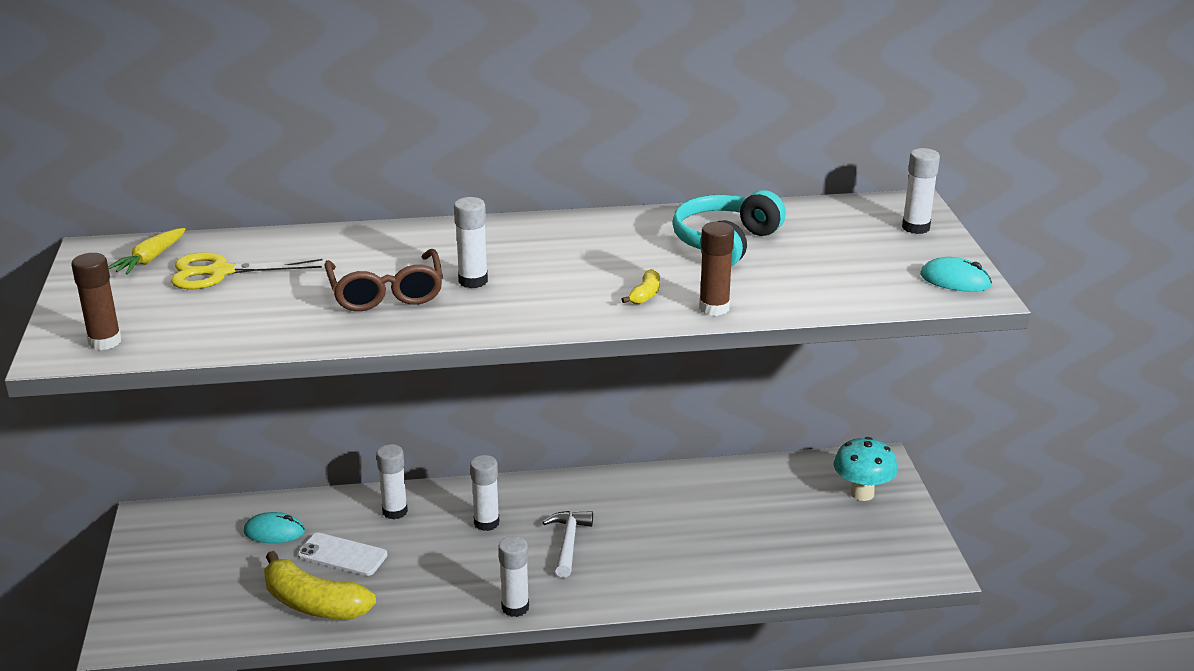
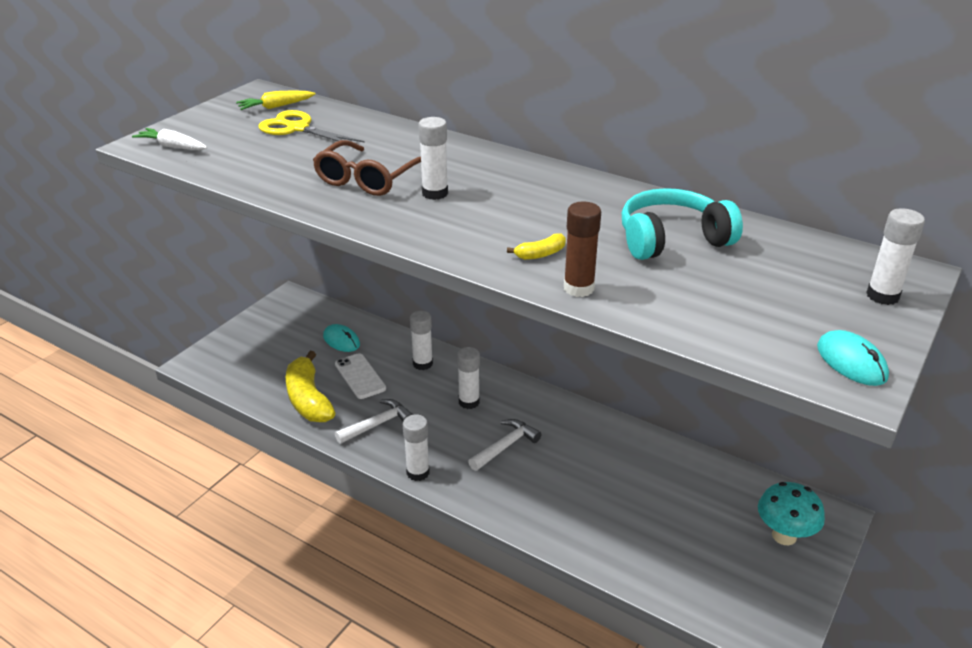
camera: 40 degrees right, 5 degrees up
brown glue stick [71,253,122,350] -> white carrot [132,128,207,150]
none -> white hammer [335,399,413,444]

